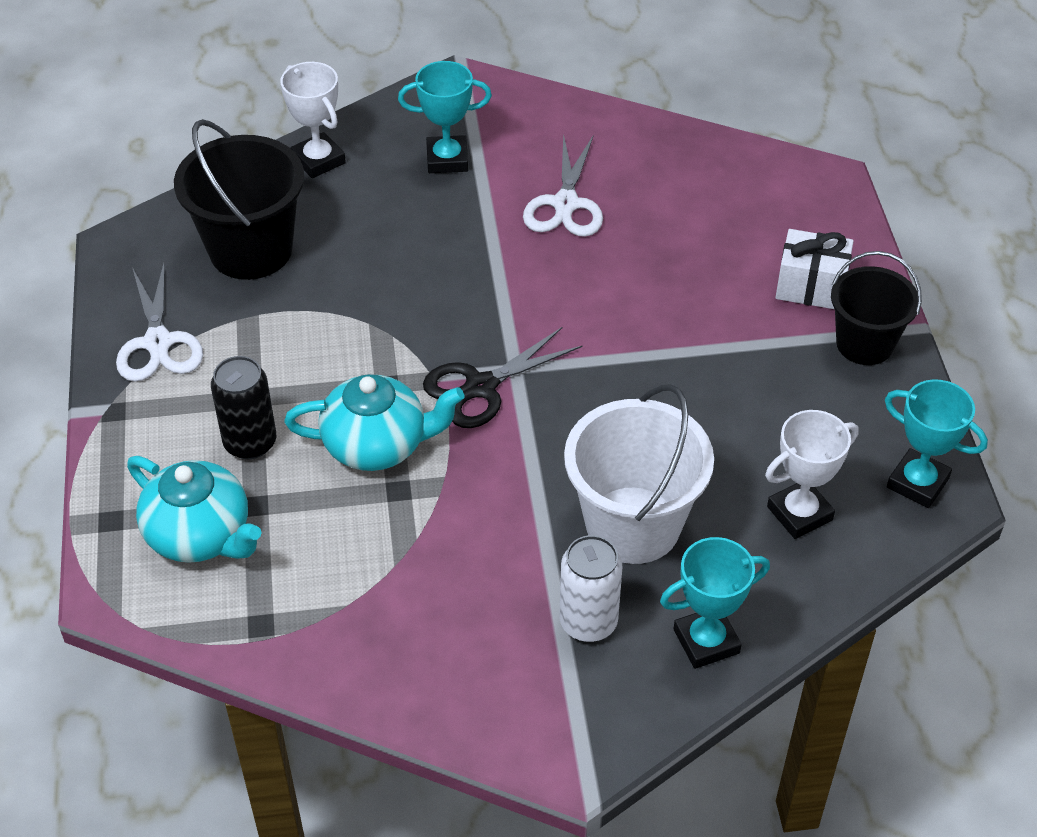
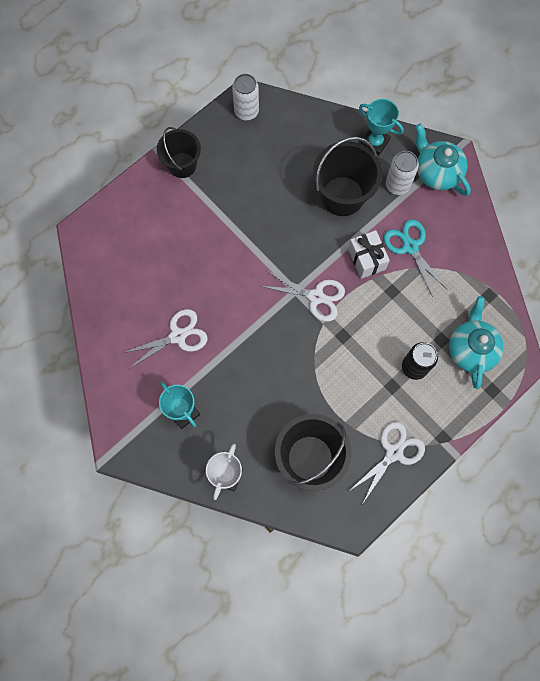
camera: 125 degrees left, 25 degrees up
turquoise teapot [284,374,464,471] -> turquoise teapot moved to [415,124,471,196]
black scissors [423,327,582,428] -> white scissors [260,270,345,322]
white bucket [564,384,714,564] -> black bucket [313,137,383,216]
white trophy [765,410,859,539] -> none
white gift [775,229,854,309] -> white gift moved to [348,230,390,279]
turquoise trophy [885,379,988,508] -> white can [232,74,259,120]
none -> turquoise scissors [383,220,448,297]

